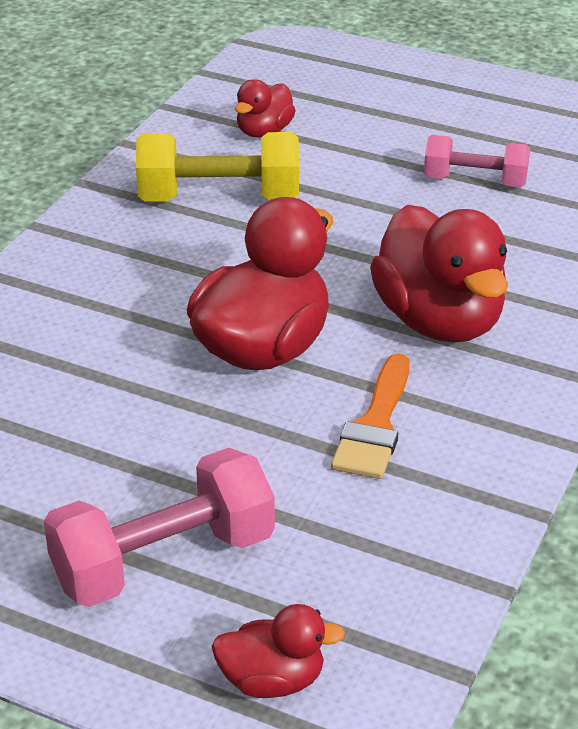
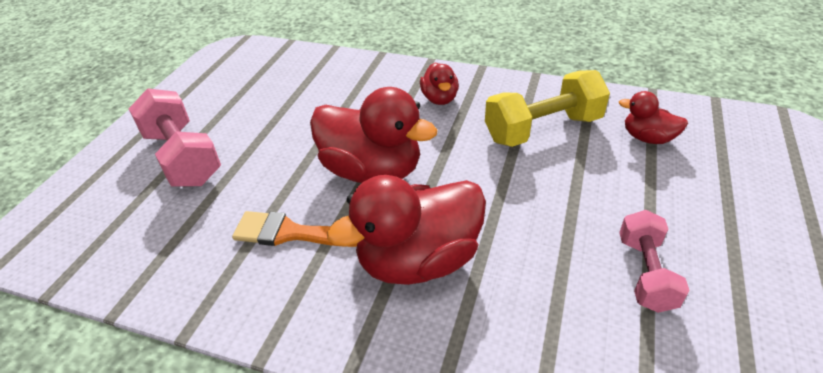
camera: 85 degrees right, 5 degrees up
yellow dumbbell [136,132,299,202] -> yellow dumbbell turned 75 degrees clockwise [485,70,610,147]
red duck [211,604,345,698] -> red duck moved to [420,63,459,105]

